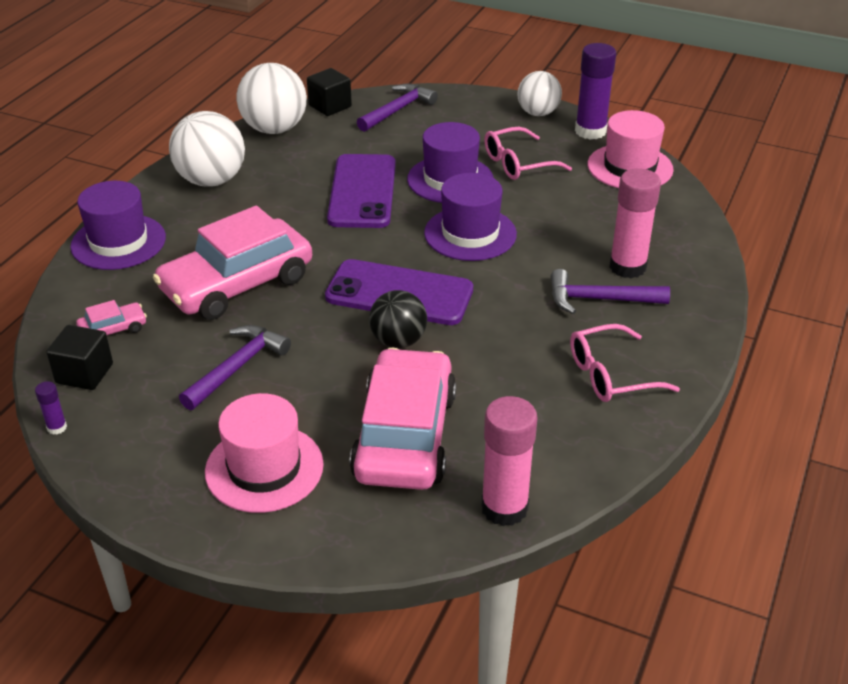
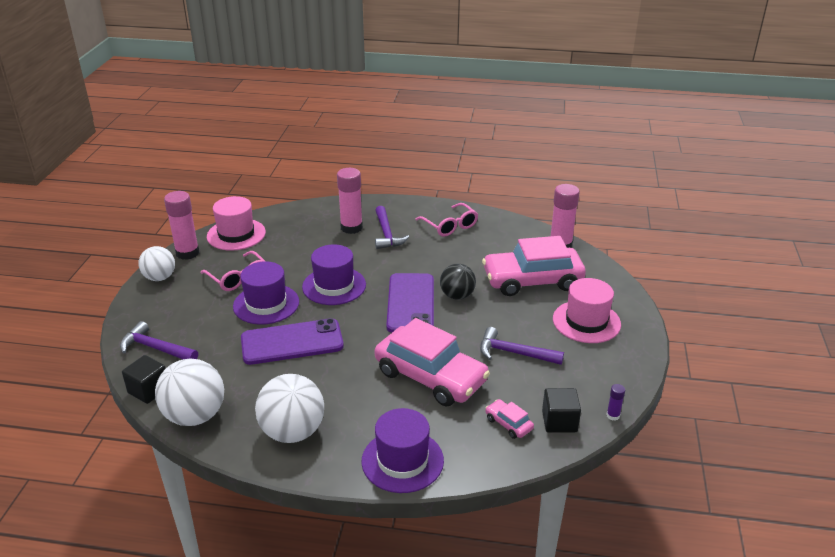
camera: 105 degrees left, 5 degrees down
purple glue stick [575,43,616,140] -> pink glue stick [164,191,199,260]

